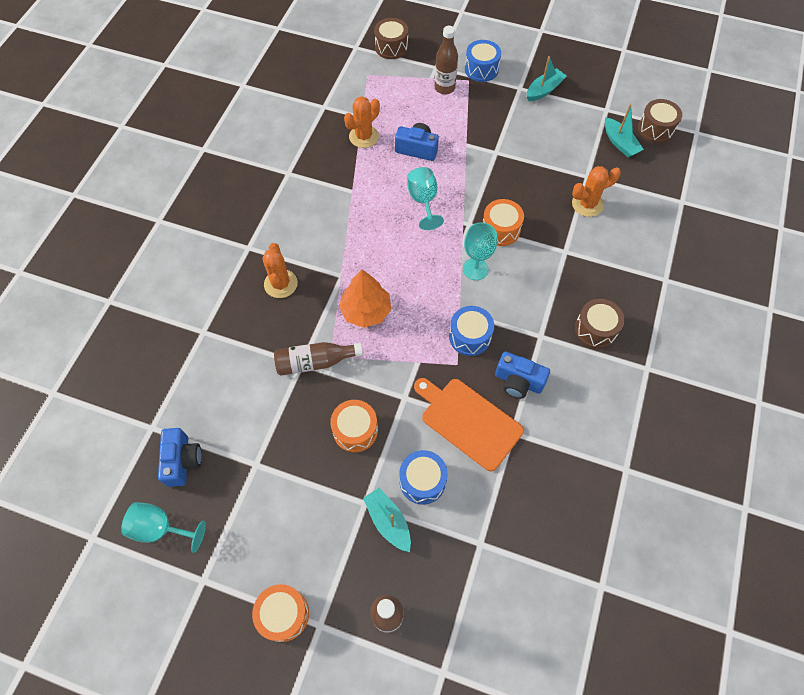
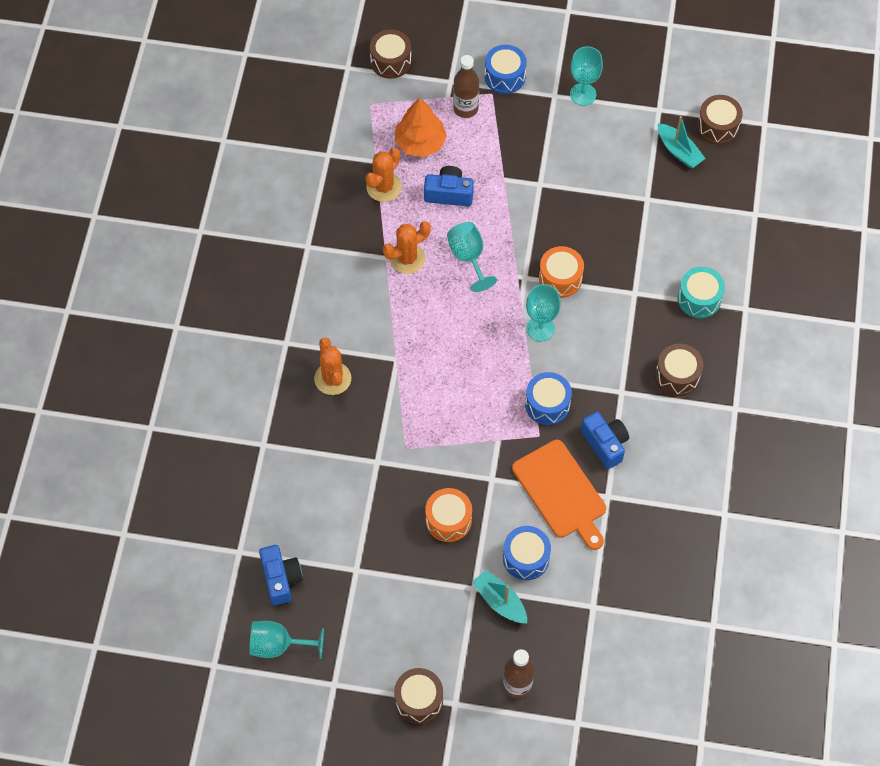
camera: 10 degrees left, 0 degrees up
orange drum [252,584,309,642] -> brown drum [394,668,443,724]
brown bottle [274,342,363,376] -> none
orange tree [339,269,391,328] -> orange tree moved to [395,98,447,157]
orange cutting board [414,378,524,471] -> orange cutting board turned 150 degrees counterclockwise [512,440,606,550]
blue camera [495,351,550,399] -> blue camera turned 135 degrees counterclockwise [581,412,629,469]
turquoise boat [527,56,567,101] -> turquoise goblet [570,46,603,106]
orange cactus [572,166,621,217] -> orange cactus moved to [383,221,431,274]
none -> turquoise drum [677,267,725,318]

